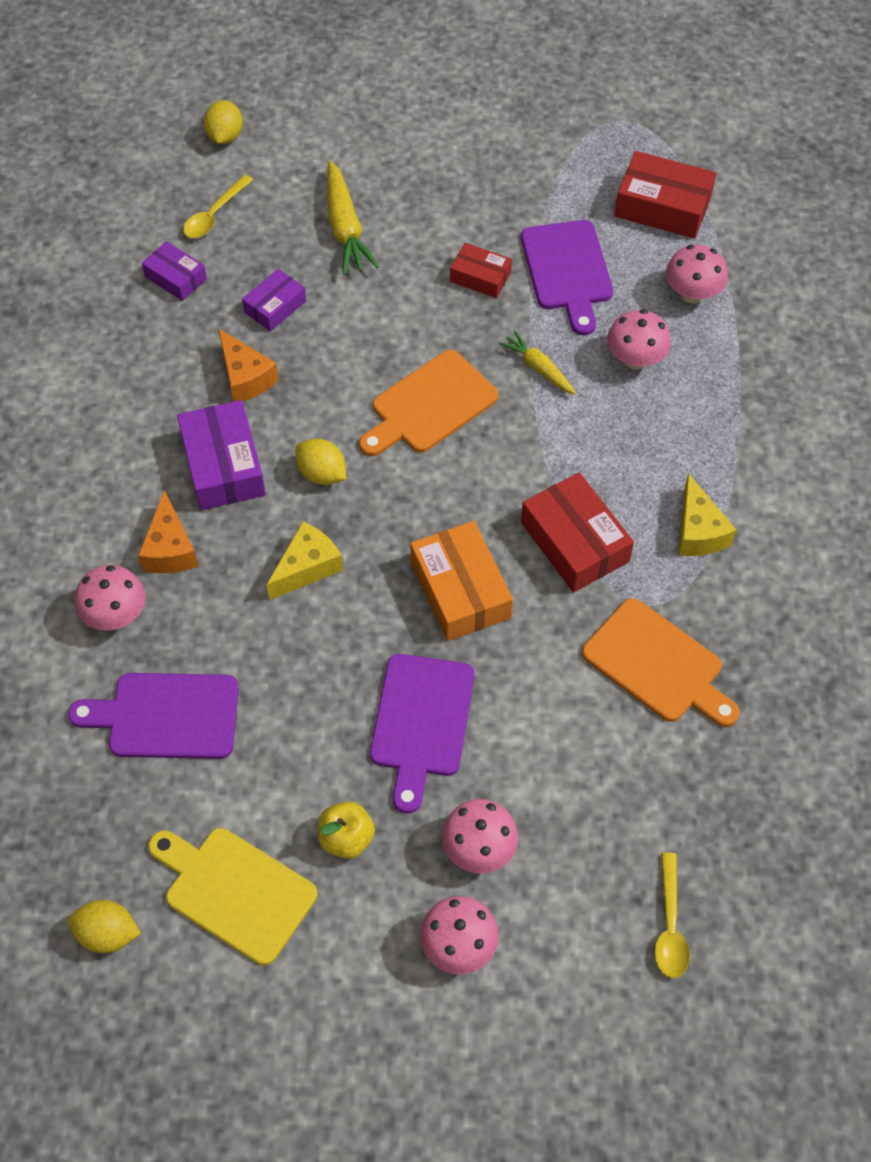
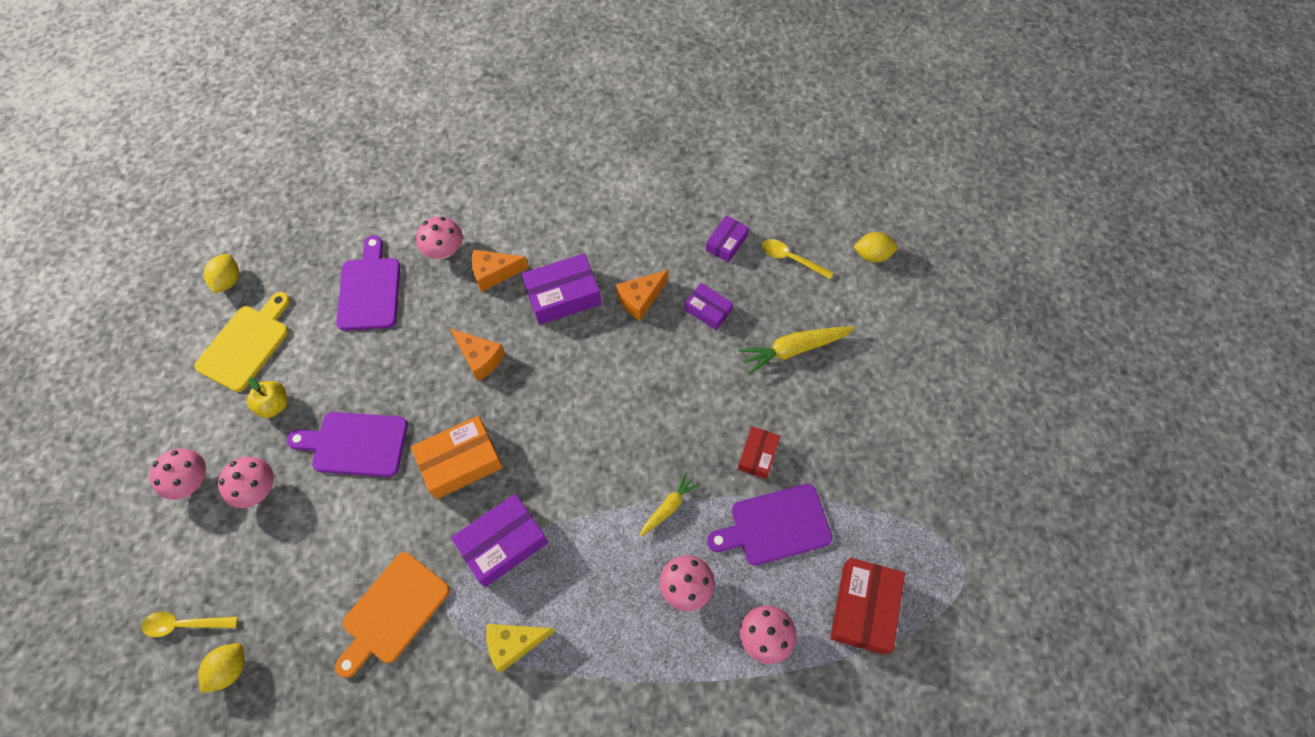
camera: 85 degrees right, 5 degrees up
yellow cheese [266,522,343,600] -> orange cheese [450,328,505,381]
yellow lemon [295,438,346,485] -> yellow lemon moved to [198,643,244,693]
orange cutting board [359,350,499,456] -> none
red box [521,472,634,592] -> purple box [451,494,548,587]

